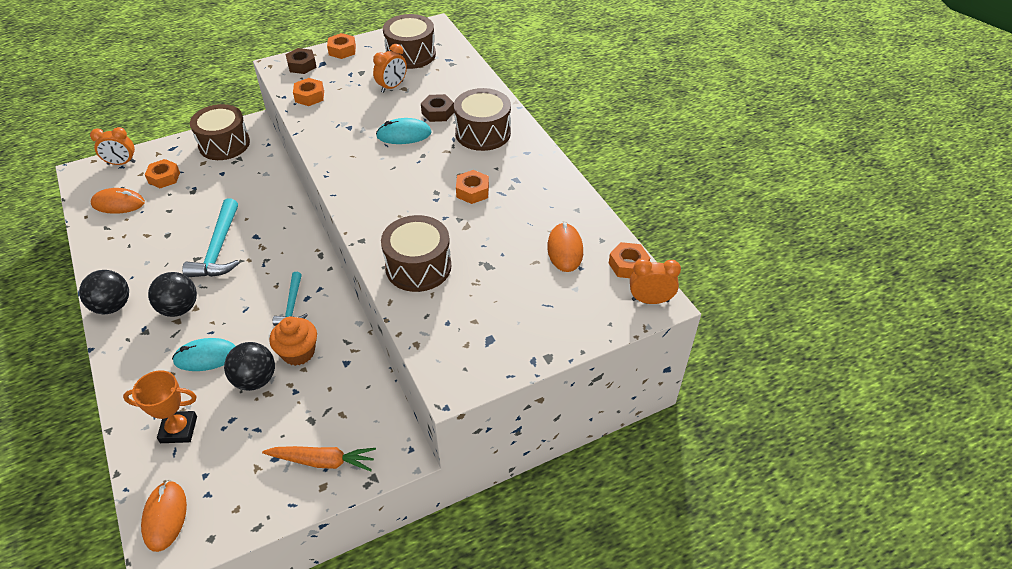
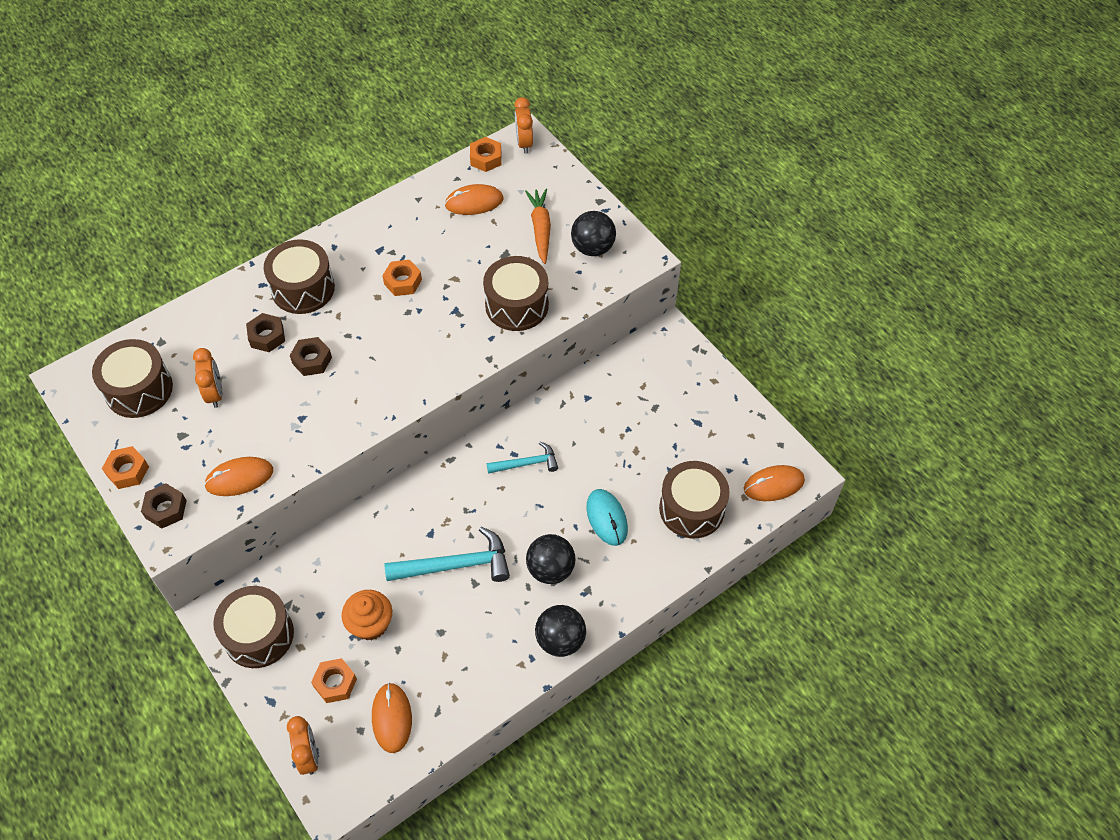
camera: 100 degrees left, 10 degrees up
orange trophy [123,370,197,443] -> brown drum [659,461,730,538]
black ball [224,342,275,391] -> black ball moved to [571,211,616,256]
orange carrot [262,446,376,471] -> orange carrot moved to [525,189,551,264]
orange cupcake [269,317,317,366] -> orange cupcake moved to [342,590,392,640]
orange nut [293,78,324,106] -> orange mouse [204,457,273,496]
orange clock [373,44,407,93] -> orange clock turned 45 degrees clockwise [193,348,222,408]
turquoise mouse [376,118,432,144] -> brown nut [290,337,332,376]

